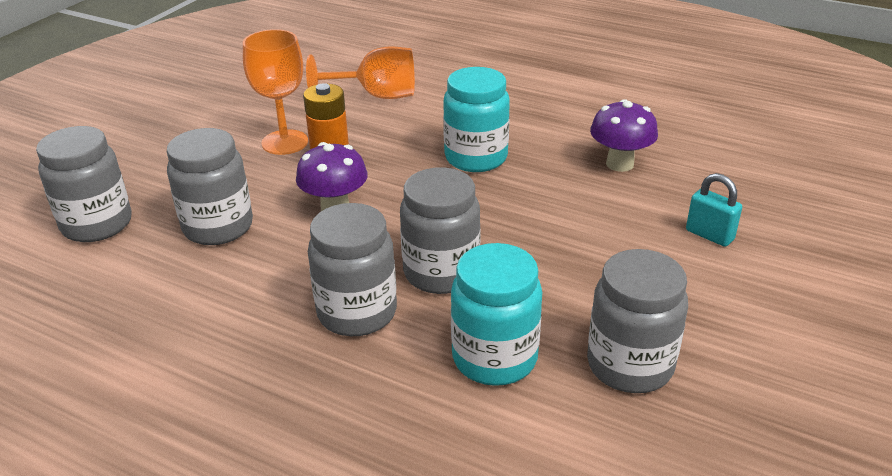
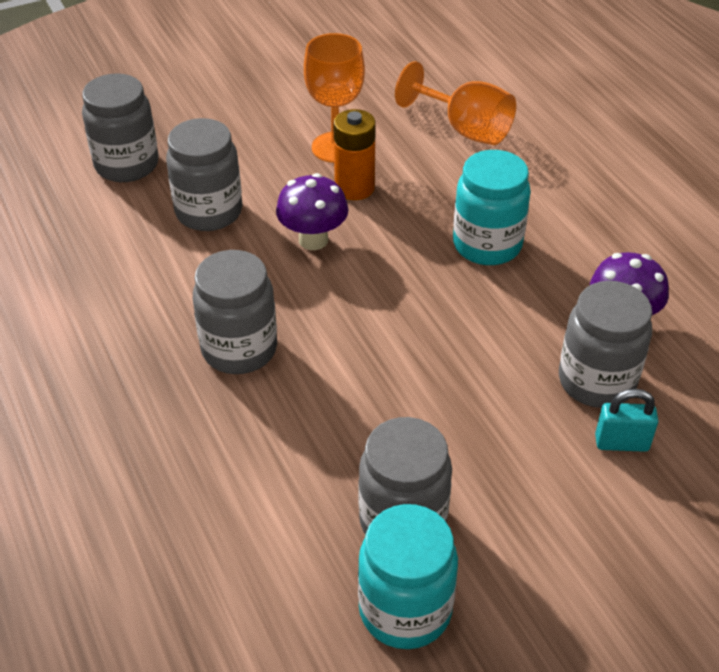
camera: 35 degrees right, 10 degrees up
grey jar [400,167,481,294] -> grey jar moved to [559,281,652,408]
turquoise jar [451,243,542,386] -> turquoise jar moved to [358,504,458,649]
turquoise padlock [686,173,742,247] -> turquoise padlock turned 75 degrees counterclockwise [595,389,658,452]

